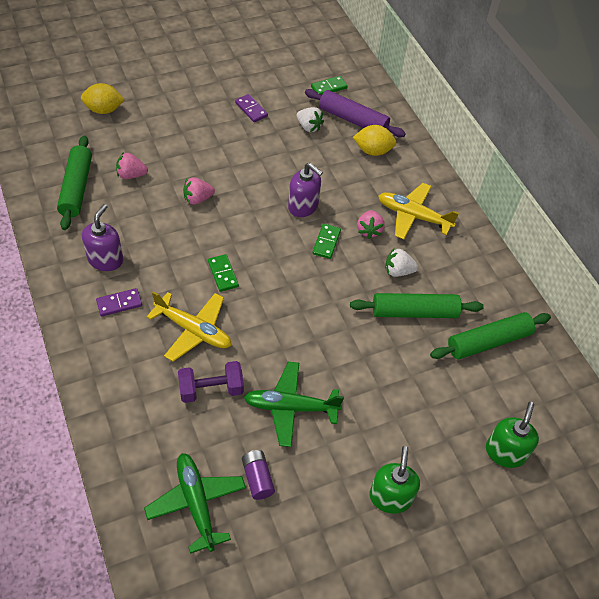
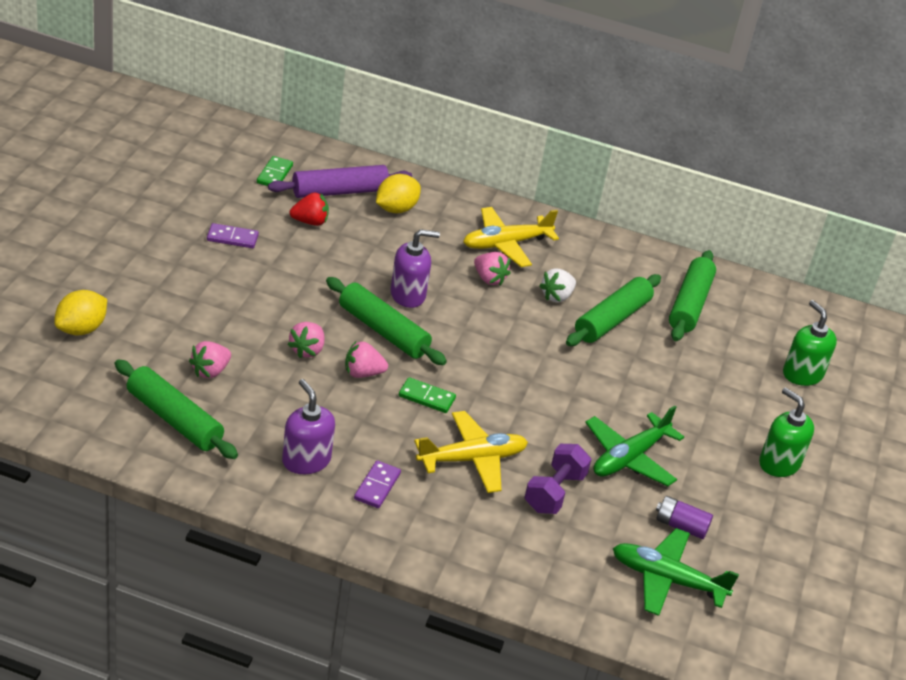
camera: 50 degrees left, 15 degrees down
white strawberry [296,107,324,132] -> red strawberry [290,192,329,226]
green domino [312,224,341,259] -> none
none -> green rolling pin [326,277,447,365]
none -> pink strawberry [345,341,388,378]

